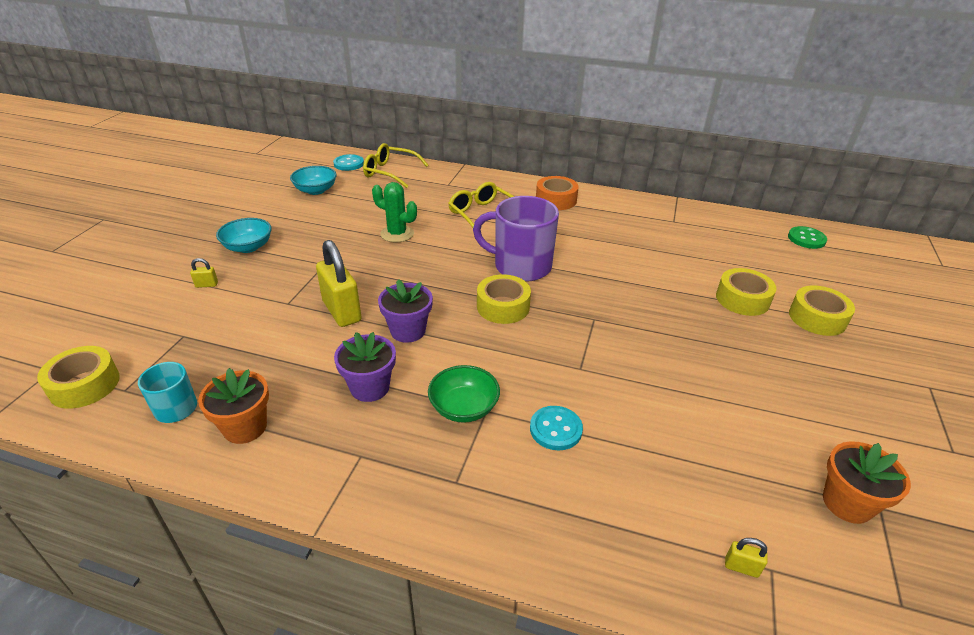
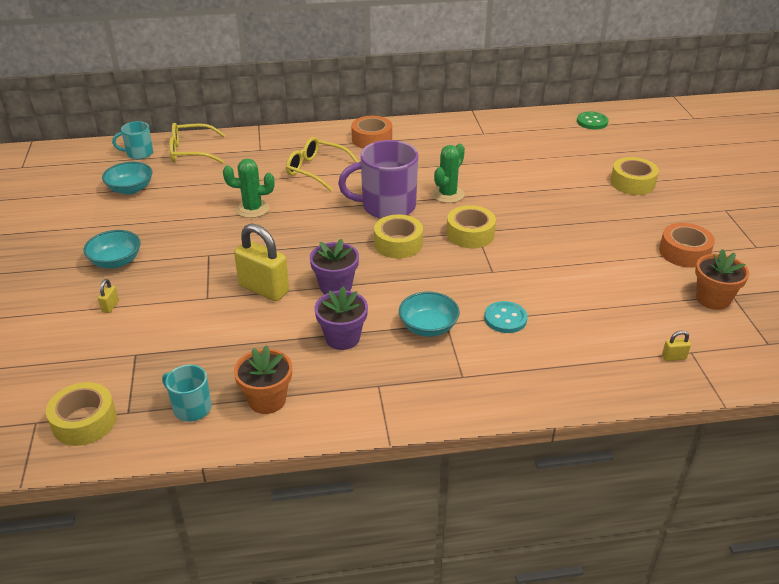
camera: 25 degrees left, 0 degrees up
yellow padlock [190,258,218,288] -> yellow padlock turned 45 degrees counterclockwise [98,279,119,313]
turquoise button [333,154,364,171] -> turquoise mug [112,121,153,159]
green bowl [428,365,500,423] -> turquoise bowl [399,292,460,337]
yellow tape [716,268,776,316] -> yellow tape moved to [447,205,496,248]
none -> green cactus [432,144,465,203]
none -> orange tape [659,223,715,268]

